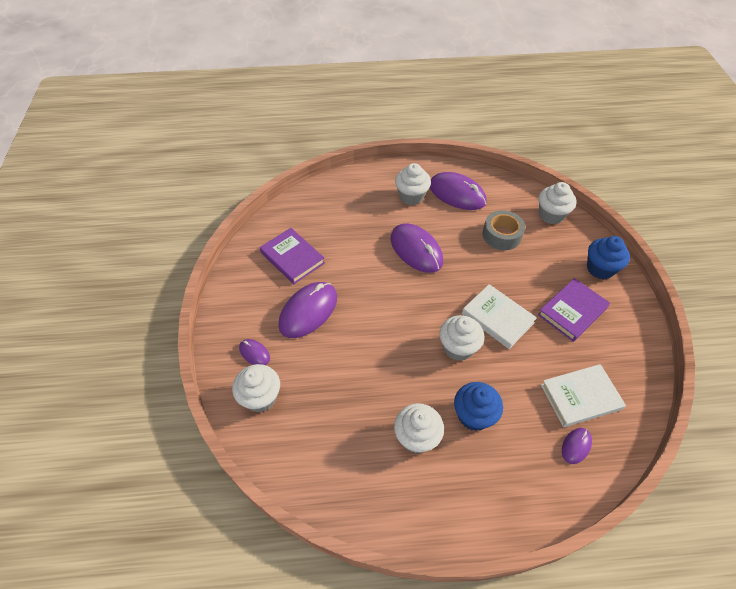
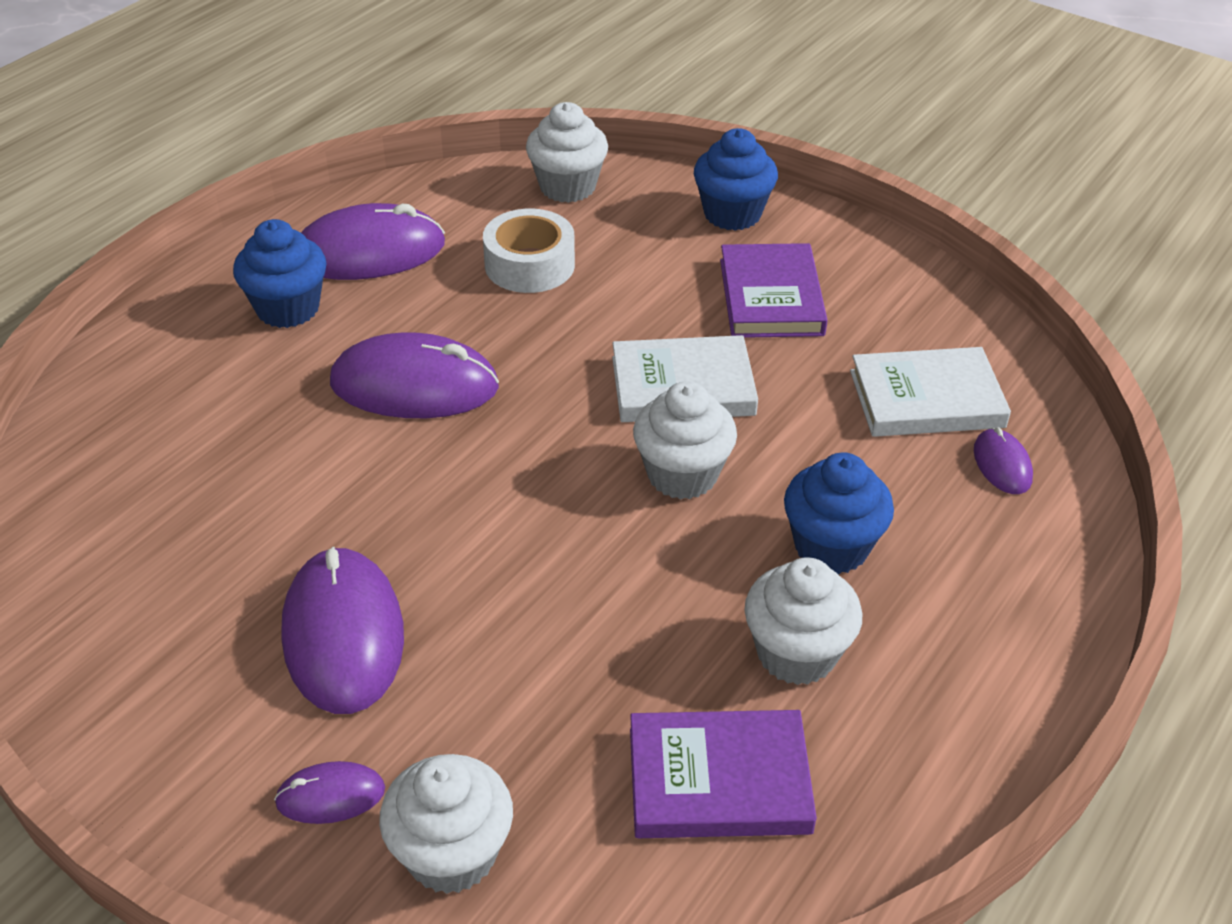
camera: 50 degrees left, 10 degrees down
purple book [260,228,325,284] -> purple book moved to [630,710,817,838]
white cupcake [395,163,431,205] -> blue cupcake [233,219,327,328]
grey tape [482,210,525,250] -> white tape [483,209,575,293]
white book [541,364,626,427] -> white book turned 60 degrees clockwise [850,347,1011,437]

